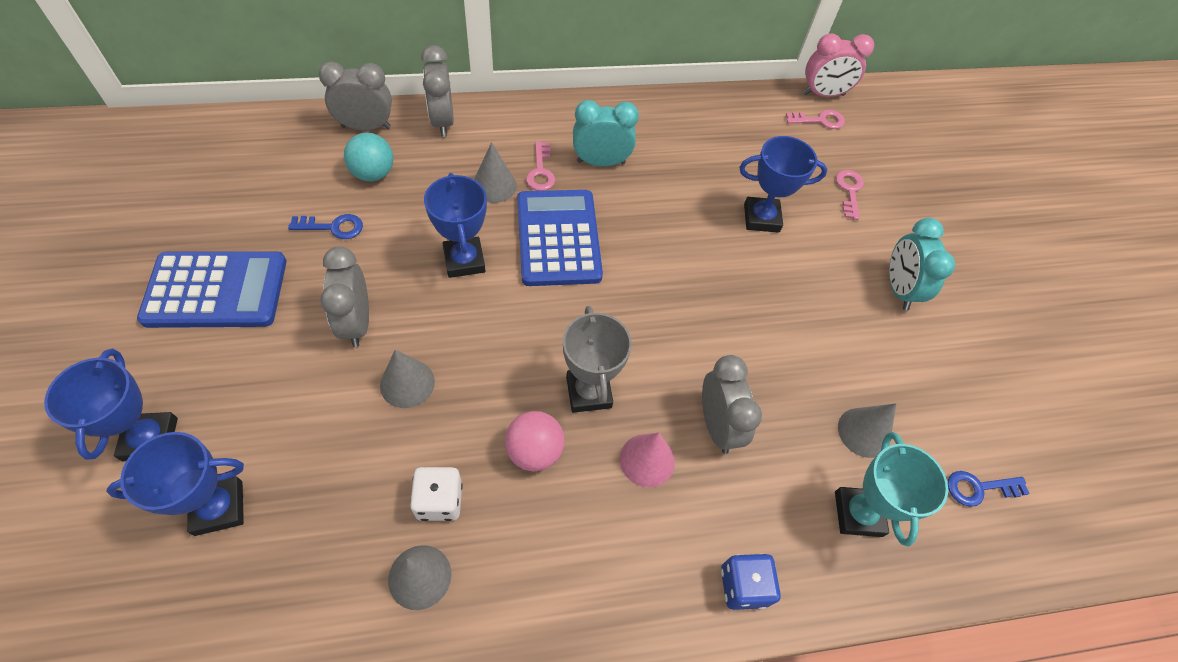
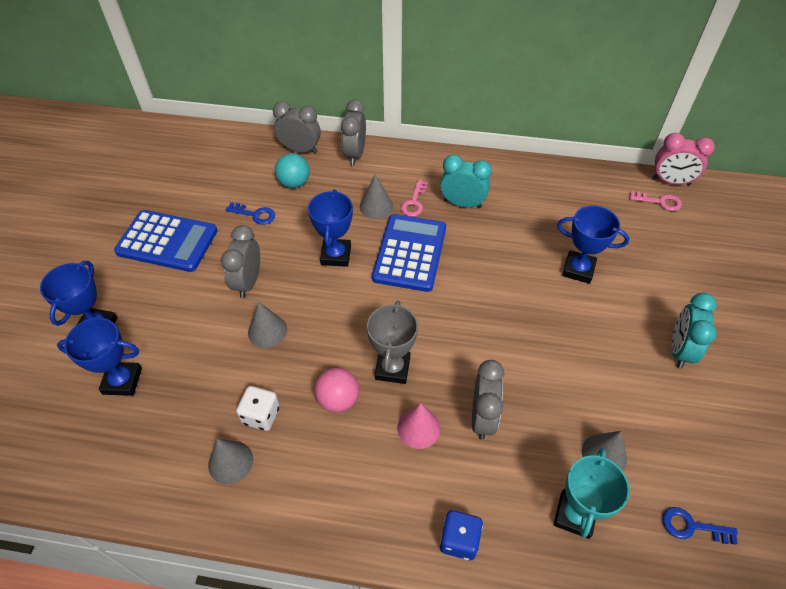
camera: 25 degrees right, 5 degrees down
pink key [836,170,864,220] -> none

